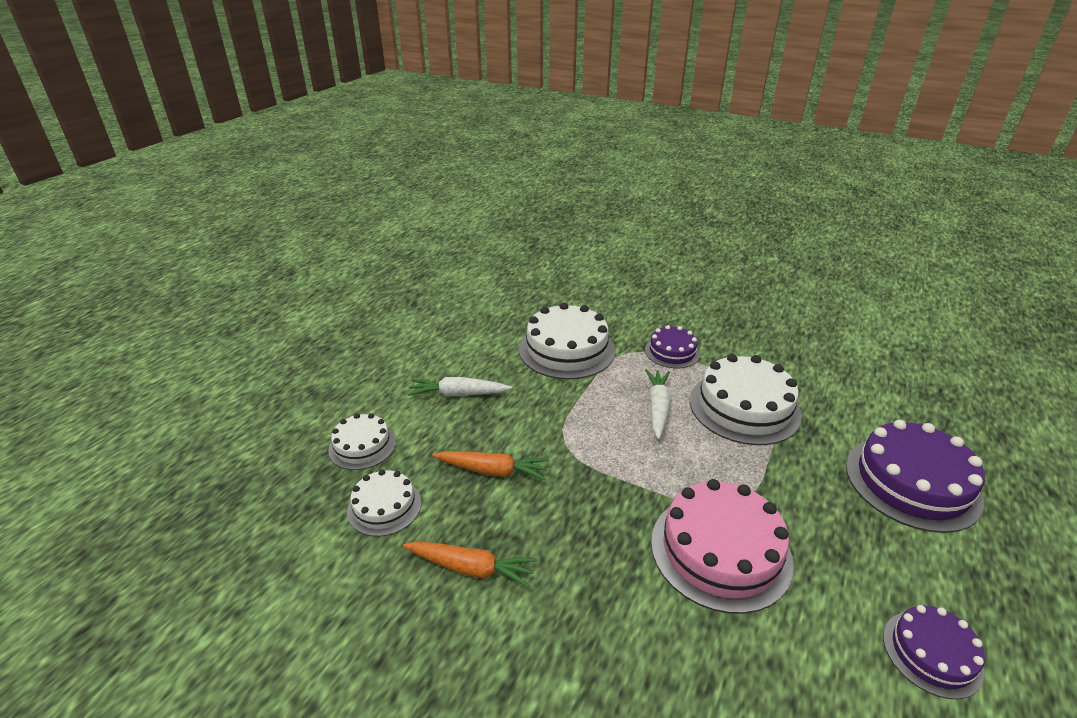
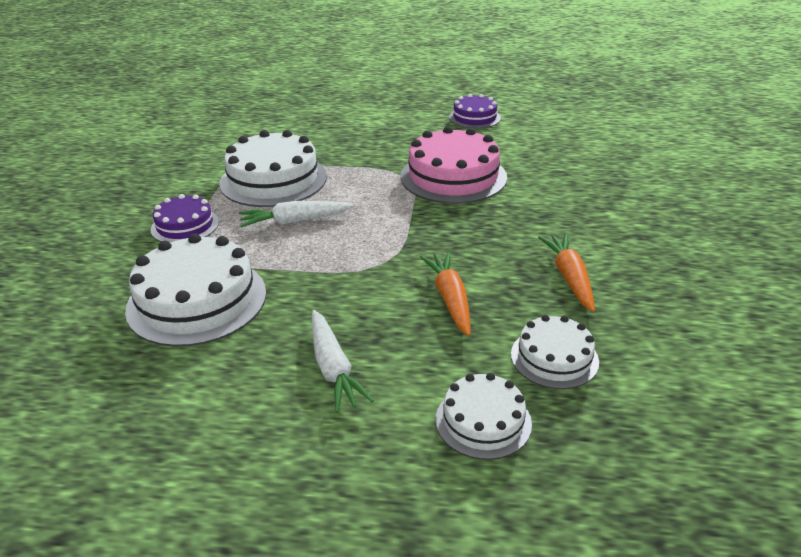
camera: 110 degrees left, 0 degrees up
purple cake [846,420,985,533] -> none

